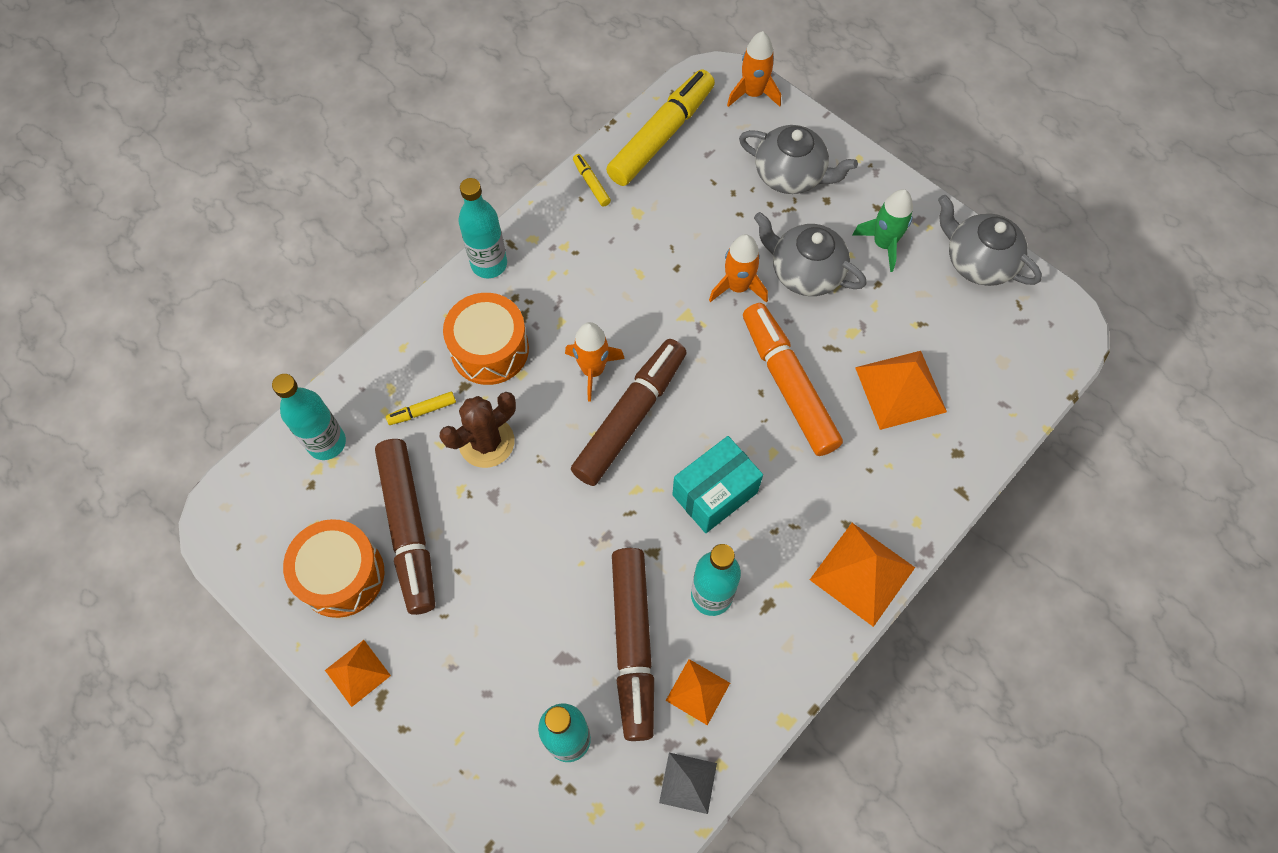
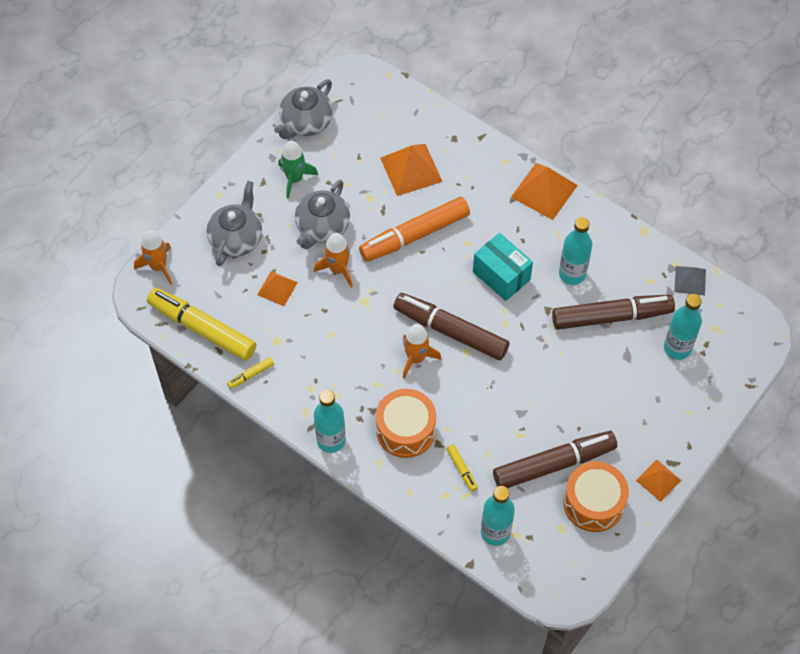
camera: 95 degrees left, 5 degrees down
brown cactus [440,392,516,468] -> none
orange pyramid [666,659,730,725] -> orange pyramid moved to [257,271,298,306]

